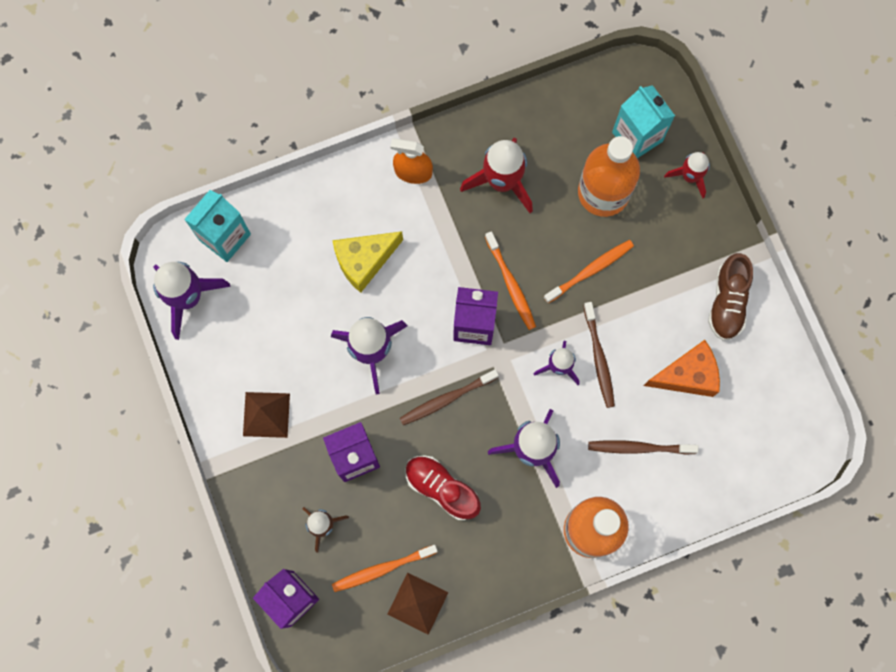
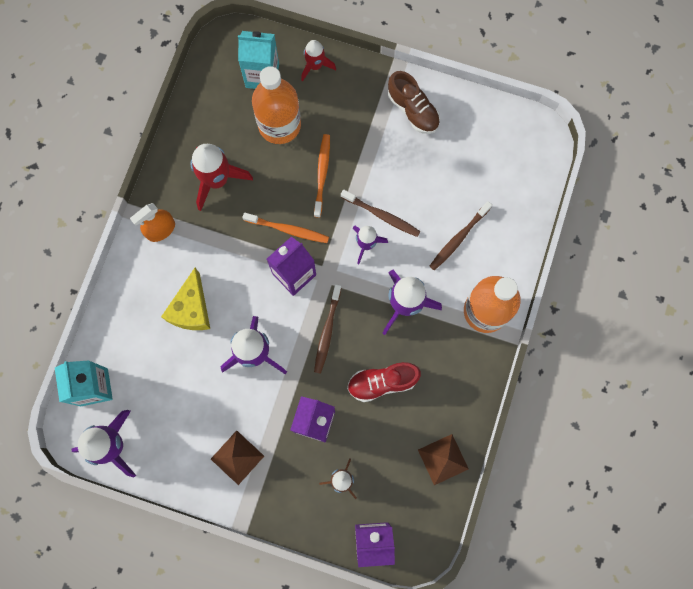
camera: 50 degrees left, 0 degrees up
orange toothbrush [332,545,438,592] -> none
orange cheese [644,340,720,397] -> none

